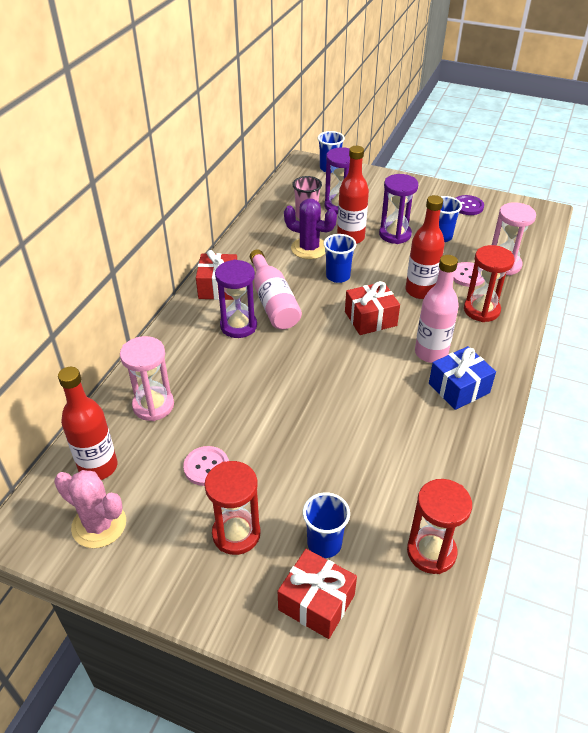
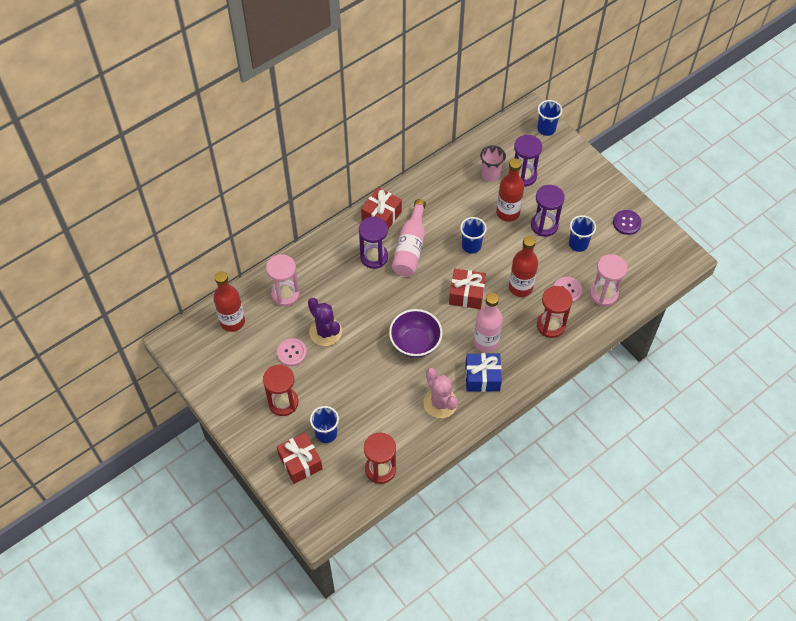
camera: 30 degrees right, 15 degrees up
pink cactus [54,470,126,548] -> pink cactus moved to [423,368,458,418]
purple cactus [284,199,337,259] -> purple cactus moved to [308,298,342,346]
none -> purple bowl [389,309,443,358]

